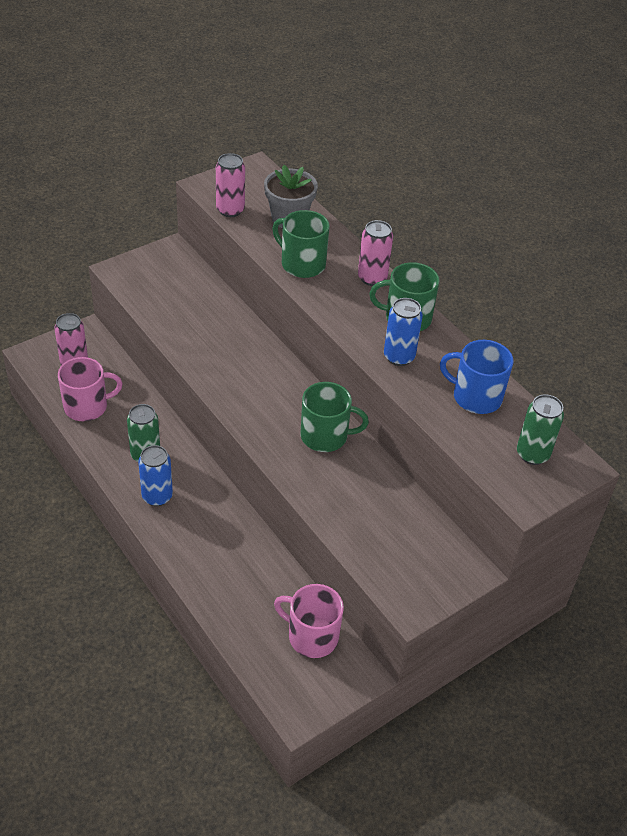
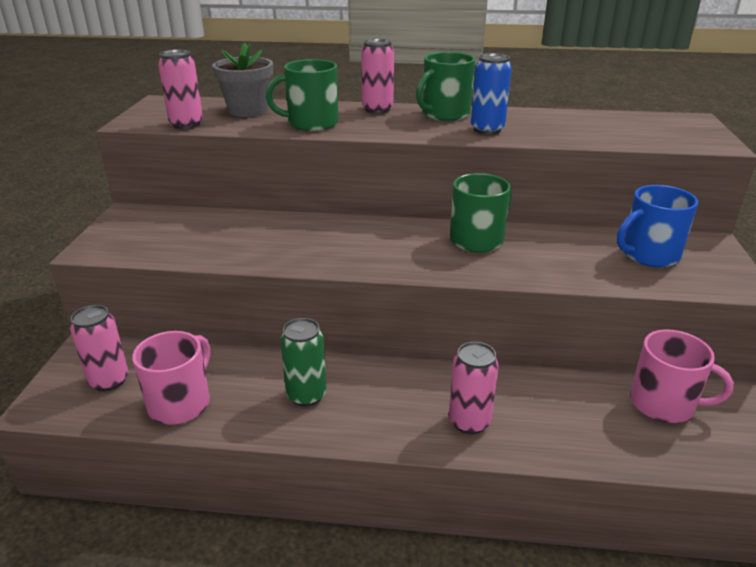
camera: 45 degrees left, 15 degrees down
blue can [138,445,173,506] -> none
pink mug [274,584,344,658] -> pink mug turned 135 degrees counterclockwise [630,329,734,423]
blue mug [440,340,514,414] -> blue mug moved to [617,185,698,267]
green can [517,394,564,465] -> none
none -> pink can [449,342,499,434]

